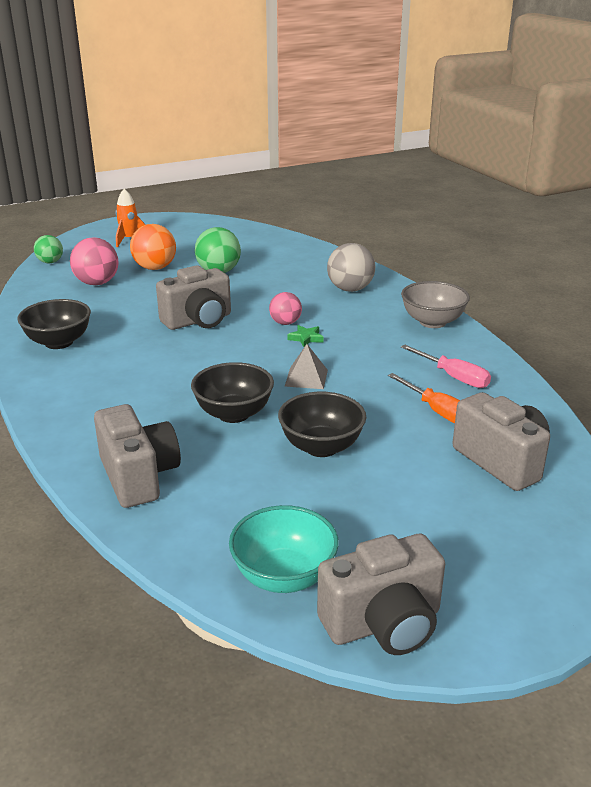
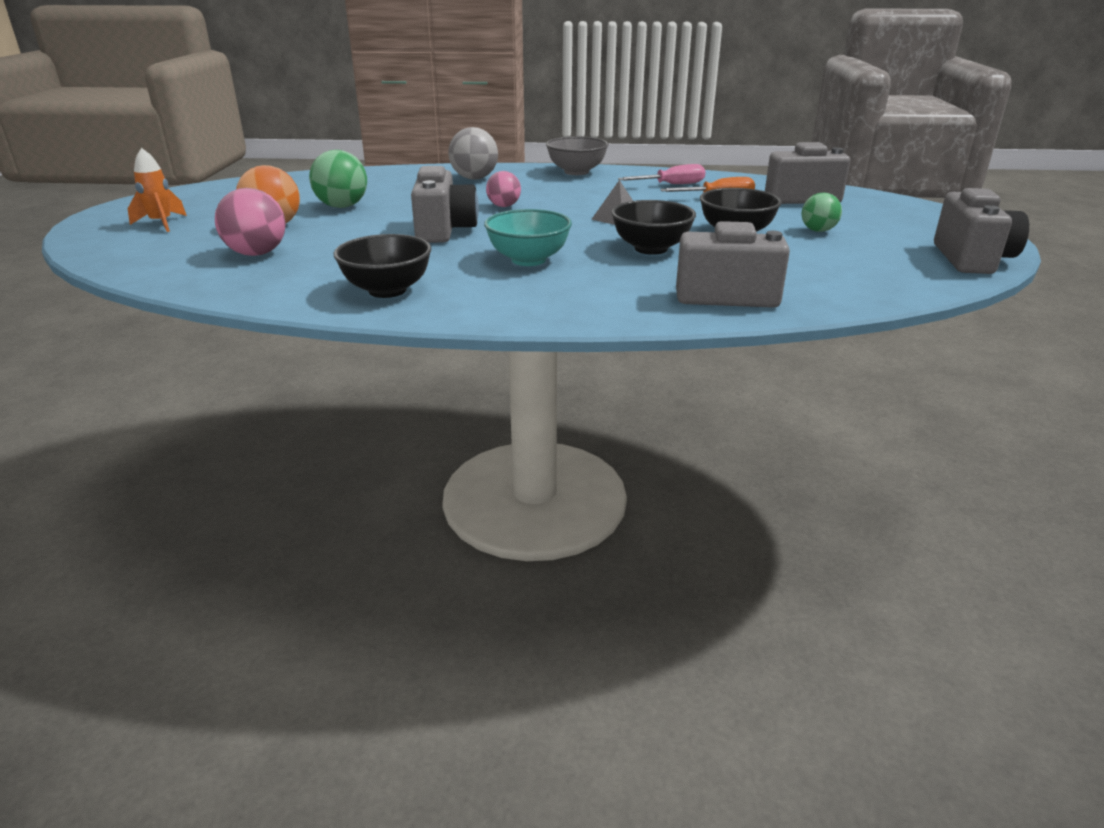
camera: 60 degrees left, 0 degrees up
green ball [34,235,63,263] -> green ball moved to [802,192,842,232]
turquoise bowl [229,505,339,593] -> turquoise bowl moved to [484,209,572,266]
green star [288,325,324,347] -> none

